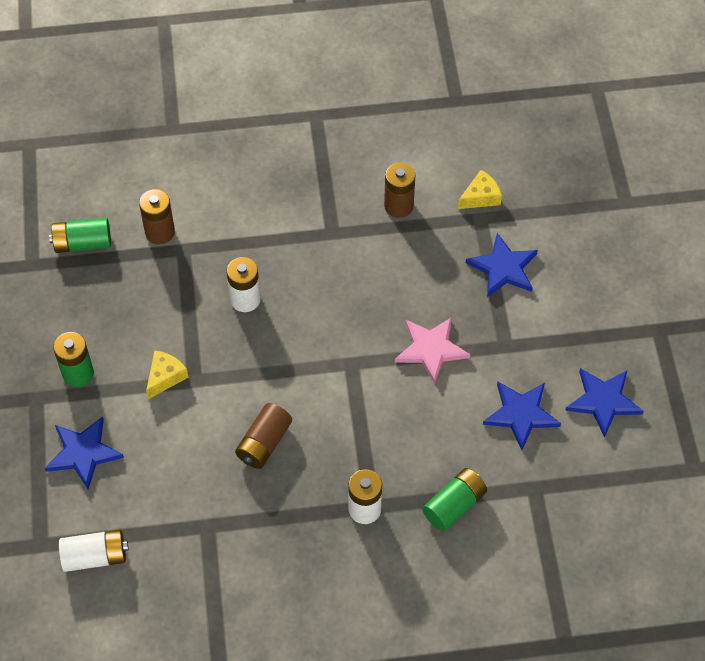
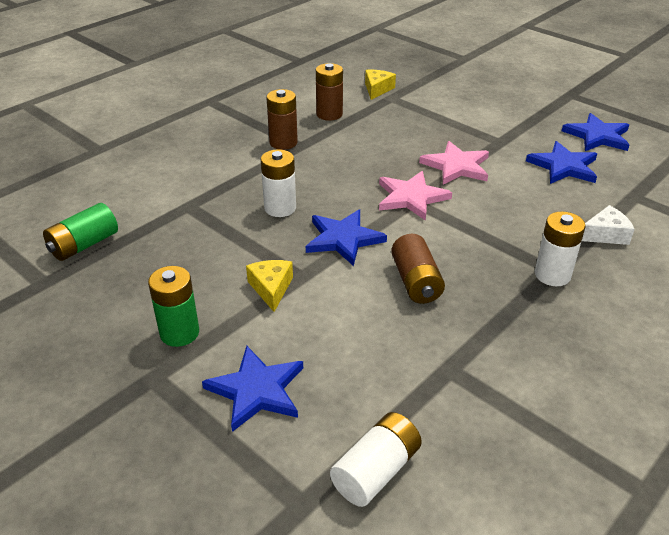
camera: 40 degrees left, 20 degrees down
brown battery [139,189,175,244] -> brown battery moved to [266,89,298,150]
green battery [422,468,487,531] -> white cheese [582,205,635,245]
blue star [466,233,538,297] -> blue star moved to [306,210,387,266]
none -> pink star [379,171,452,221]

